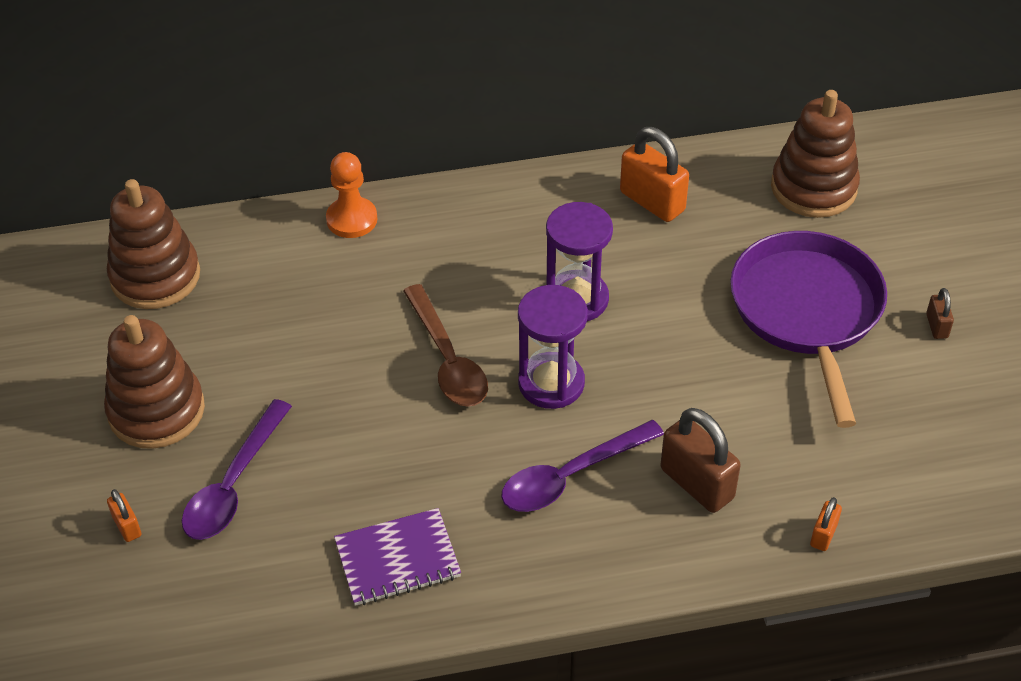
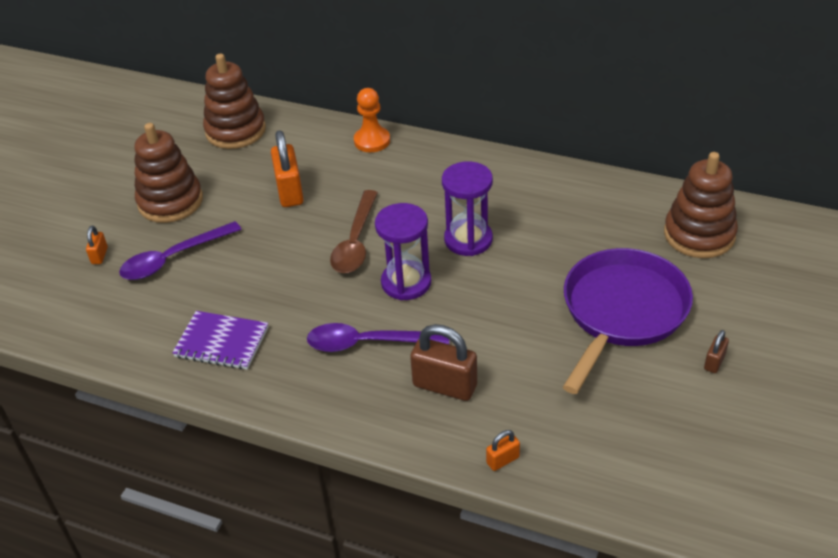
camera: 35 degrees right, 5 degrees down
orange padlock [620,127,689,222] -> orange padlock moved to [271,130,304,207]
brown padlock [660,408,741,513] -> brown padlock turned 60 degrees counterclockwise [410,324,477,401]

